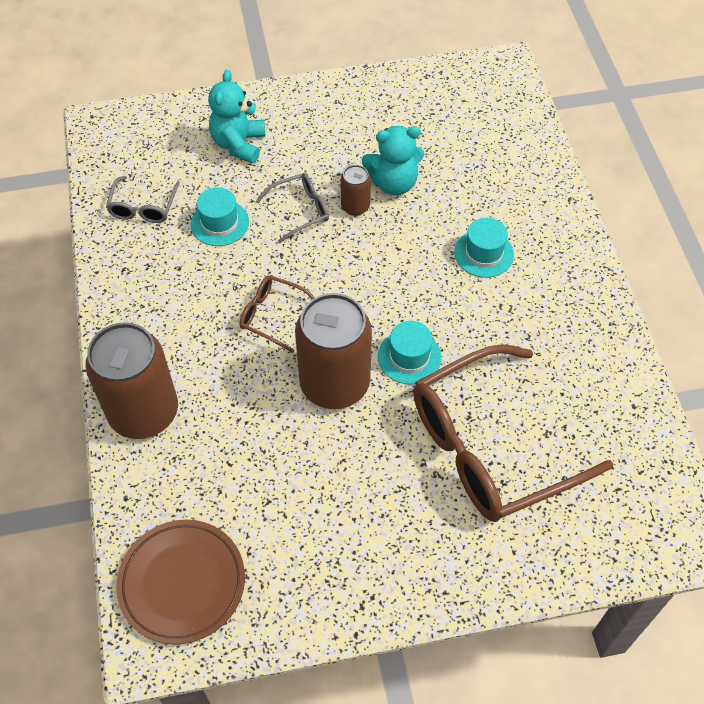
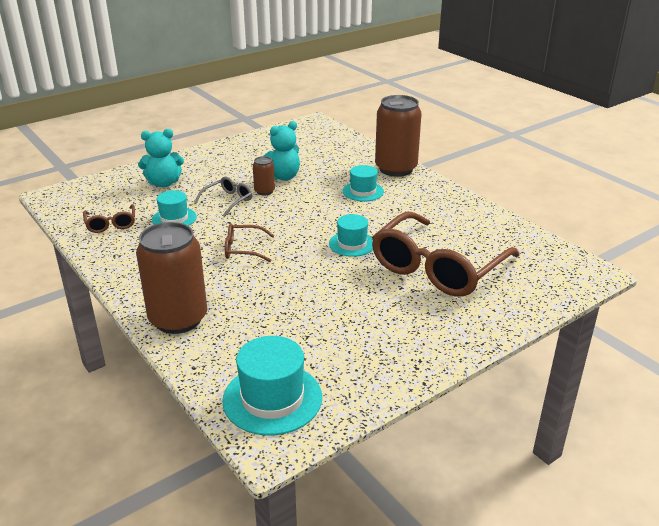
camera: 25 degrees left, 25 degrees down
grey glasses [106,176,180,223] -> brown glasses [83,204,135,233]
brown plate [116,520,245,645] -> turquoise hat [222,336,322,436]
turquoise teddy bear [208,70,265,164] -> turquoise teddy bear turned 90 degrees counterclockwise [138,129,184,187]
brown can [295,293,372,409] -> brown can moved to [375,95,422,177]

